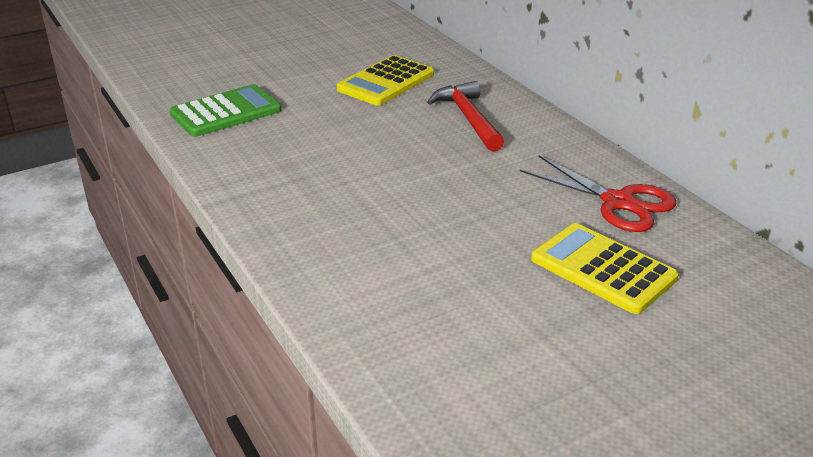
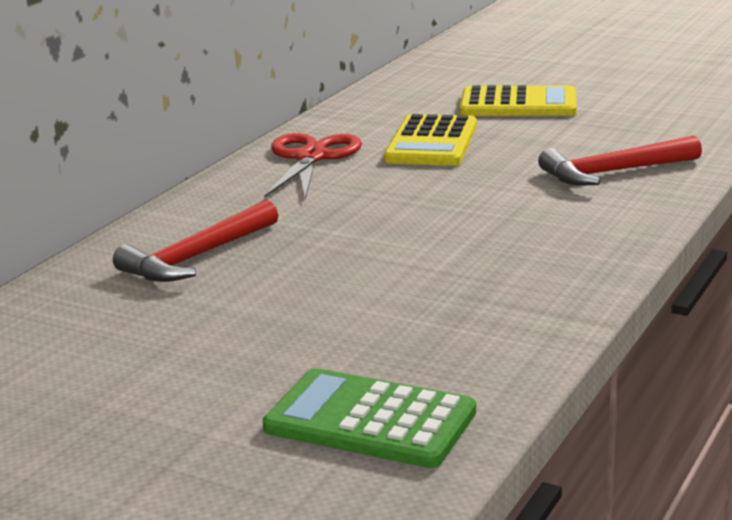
camera: 120 degrees left, 10 degrees down
yellow calculator [337,55,434,106] -> yellow calculator moved to [460,85,577,116]
none -> red hammer [538,136,702,186]

